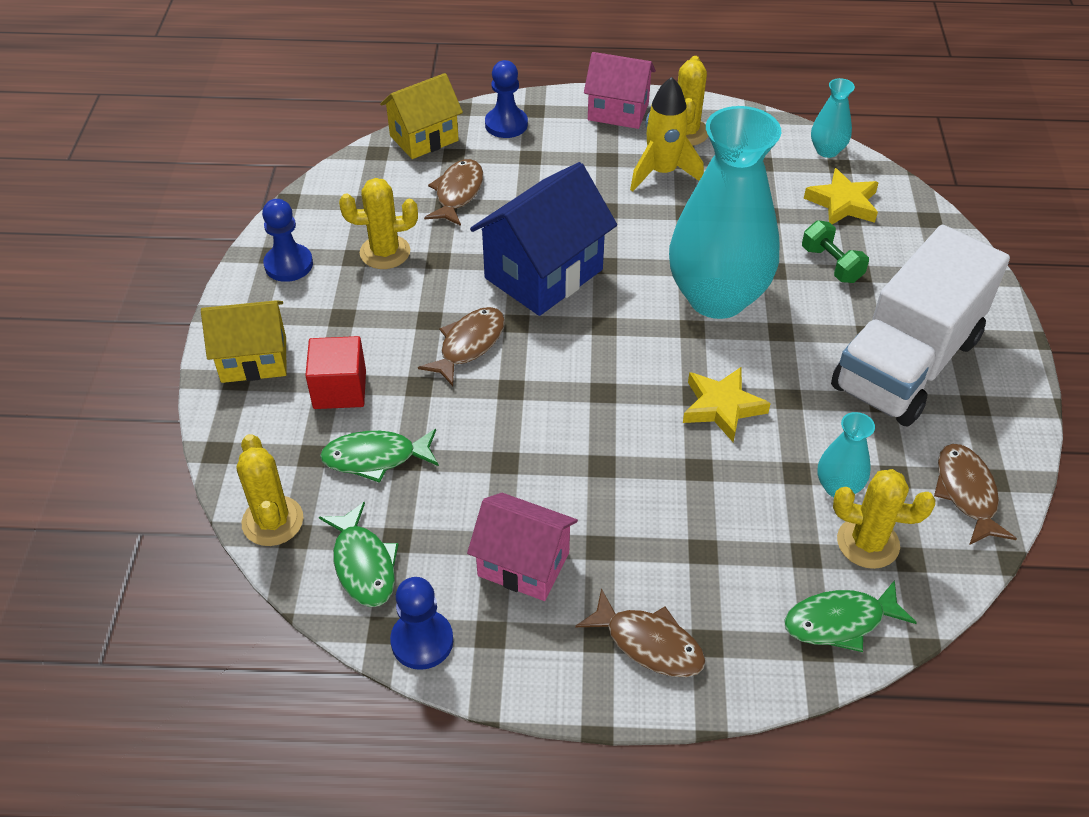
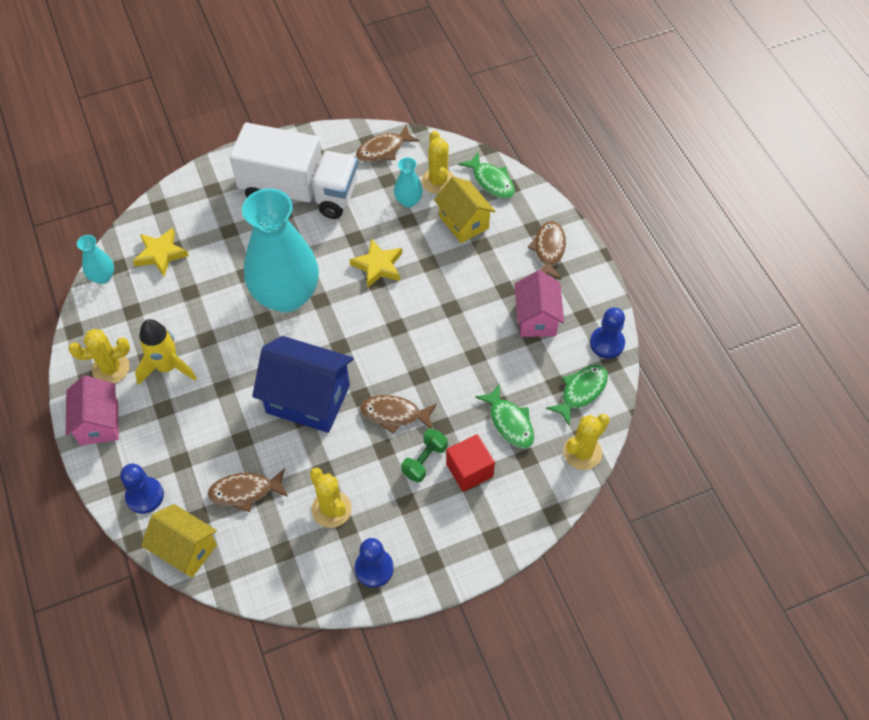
camera: 115 degrees left, 10 degrees up
yellow house [201,300,286,383] -> yellow house moved to [434,177,496,243]
green dumbbell [802,220,869,283] -> green dumbbell moved to [401,428,448,483]

